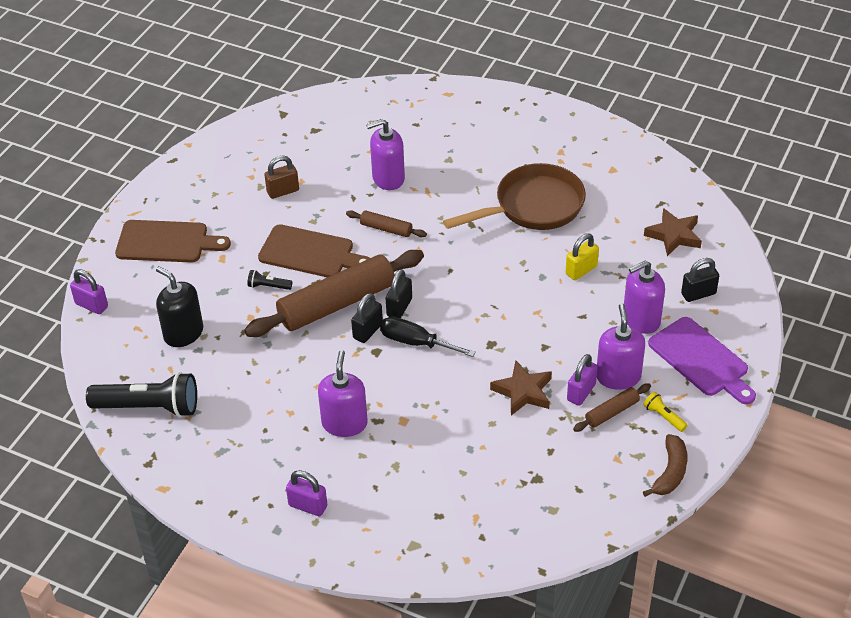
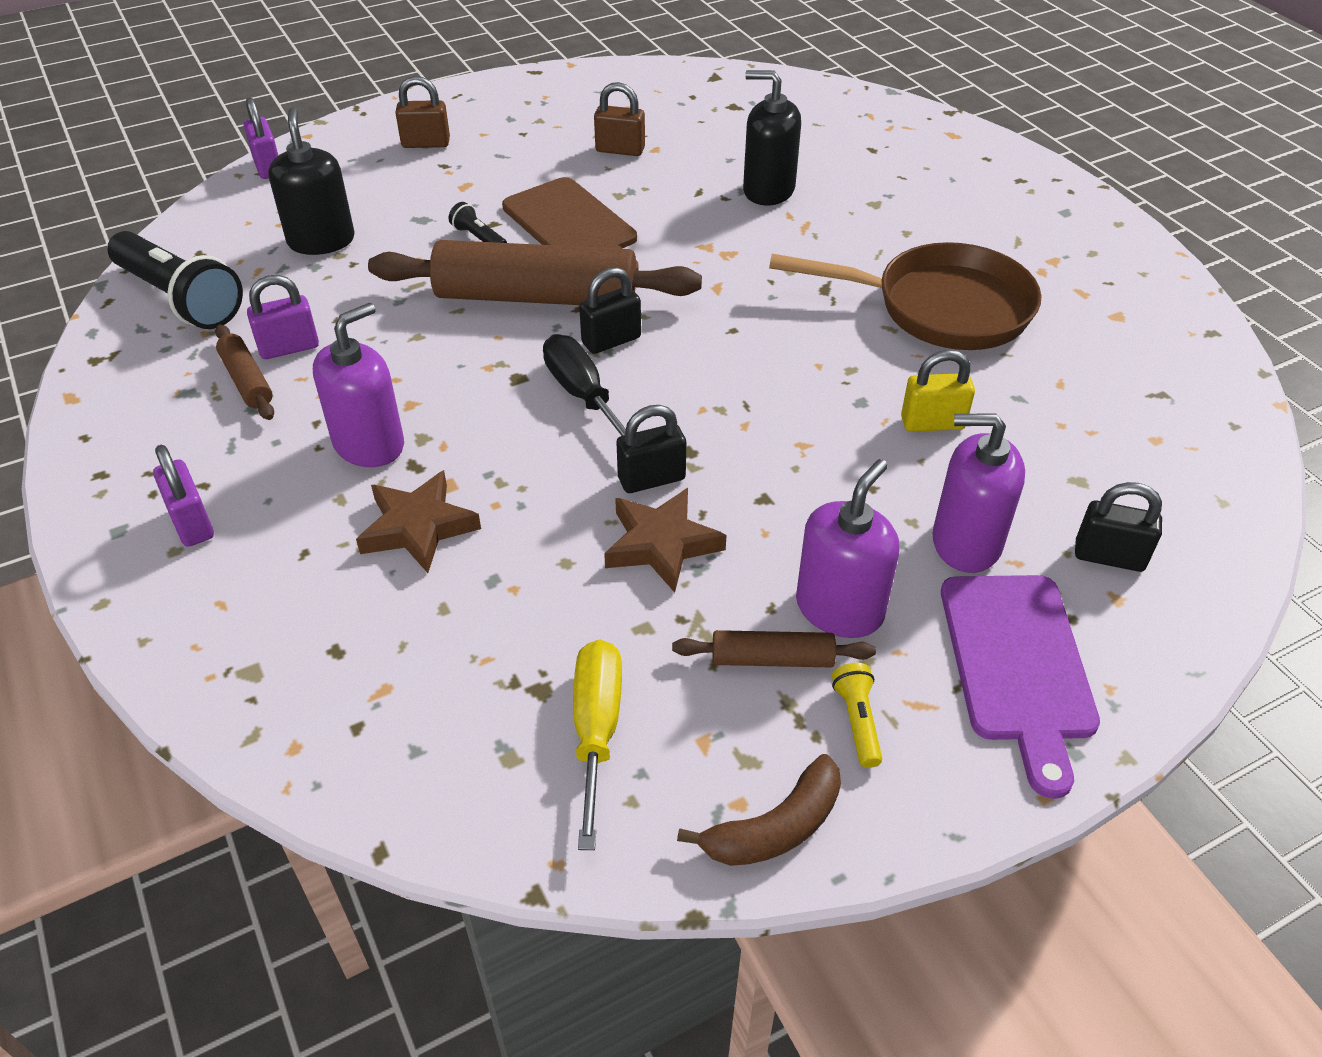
camera: 35 degrees right, 0 degrees up
brown cutting board [115,220,231,263] -> brown padlock [395,76,450,148]
brown rolling pin [346,210,427,237] -> brown rolling pin moved to [215,324,274,420]
black padlock [351,293,383,343] -> black padlock moved to [616,405,686,493]
purple soap dispenser [366,119,405,190] -> black soap dispenser [743,70,801,206]
purple padlock [567,354,597,406] -> purple padlock moved to [247,275,319,359]
brown star [644,208,702,256] -> brown star moved to [356,470,481,573]
none -> yellow screwdriver [573,640,622,850]

